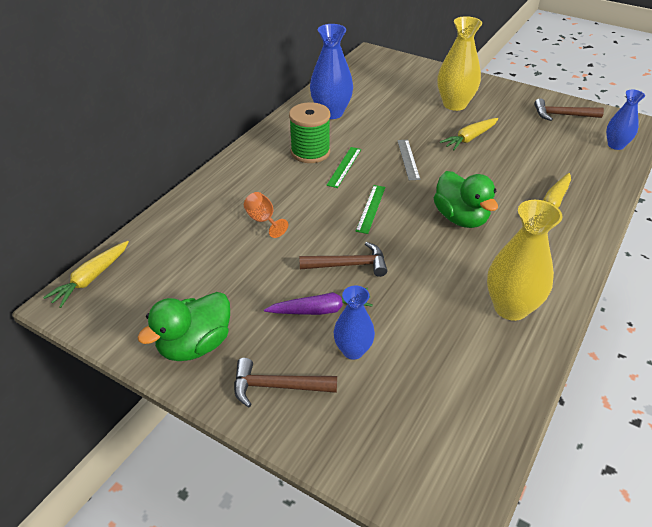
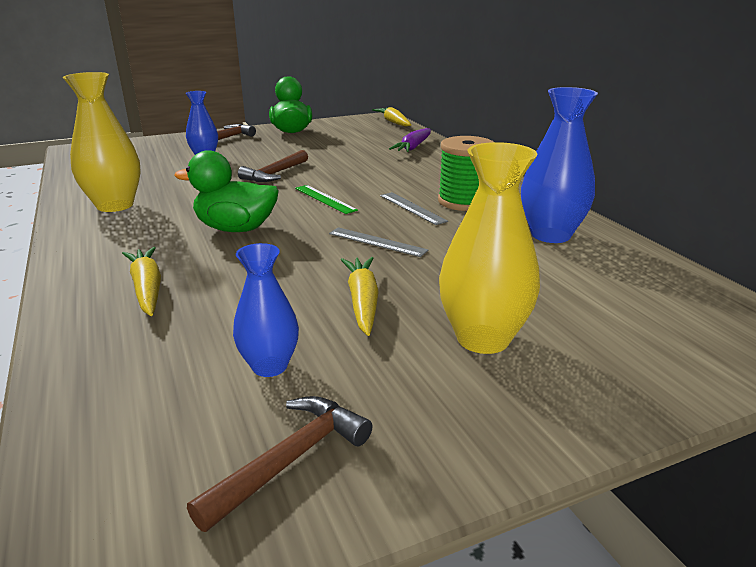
camera: 125 degrees right, 15 degrees down
orange goblet [244,192,288,238] -> none
purple carrot [264,288,373,315] -> purple carrot moved to [389,128,431,152]
green ruler [326,147,361,188] -> grey ruler [380,192,448,225]
blue vase [606,90,645,150] -> blue vase moved to [233,243,299,377]

